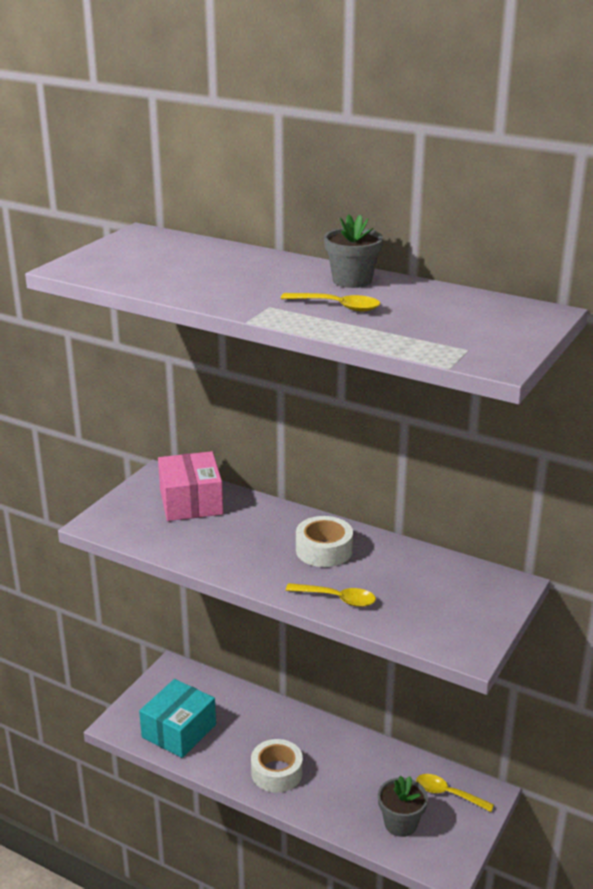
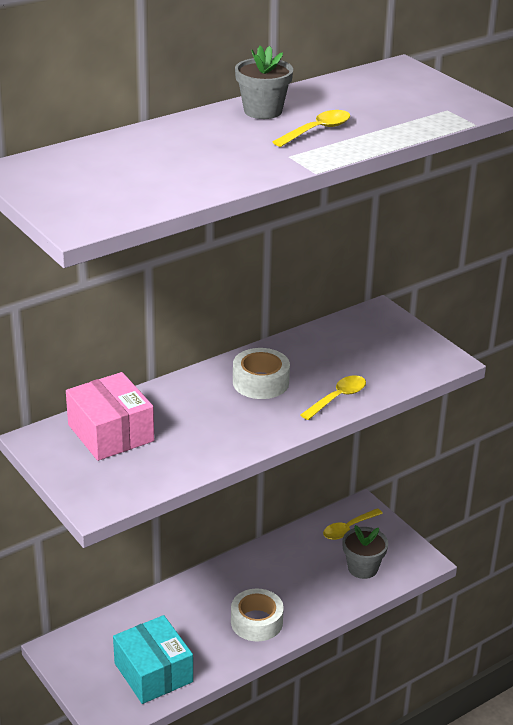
camera: 65 degrees left, 5 degrees up
pink box [158,451,223,521] -> pink box turned 45 degrees clockwise [66,372,154,461]

